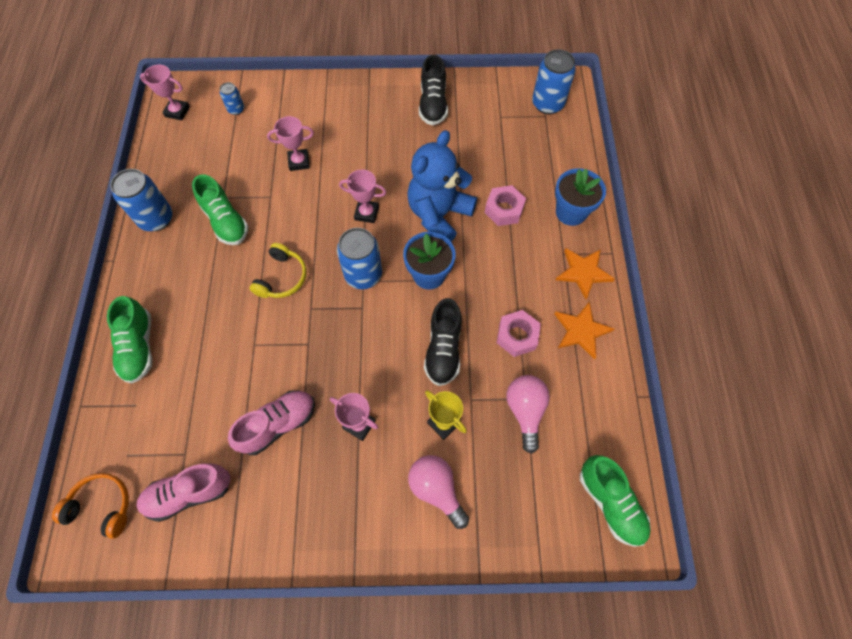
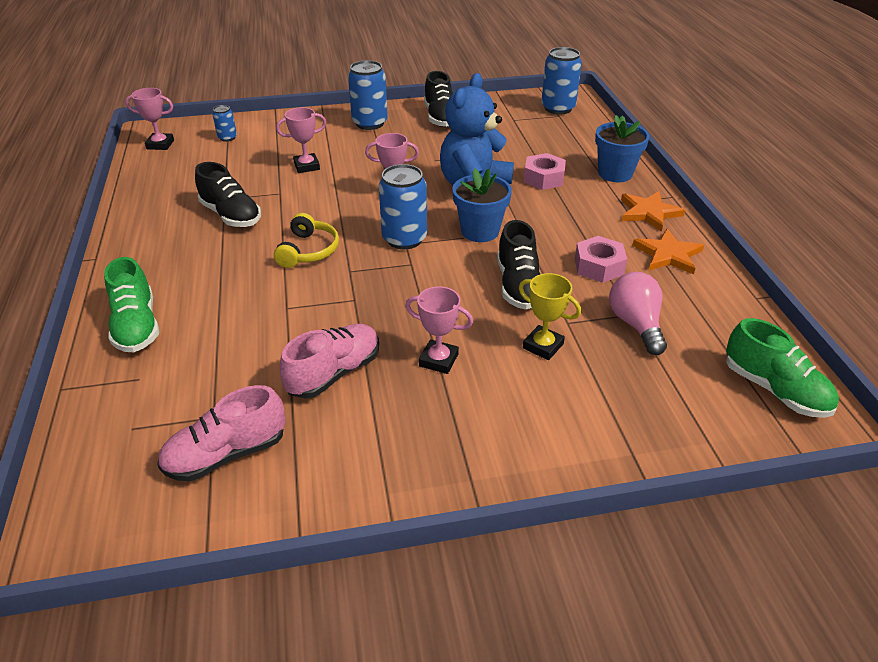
camera: 10 degrees left, 25 degrees down
orange headphones [52,473,129,539] -> none
blue can [110,169,173,231] -> blue can moved to [348,60,388,130]
green shoe [192,174,249,245] -> black shoe [195,162,261,227]
pink light bulb [408,455,469,529] -> none

